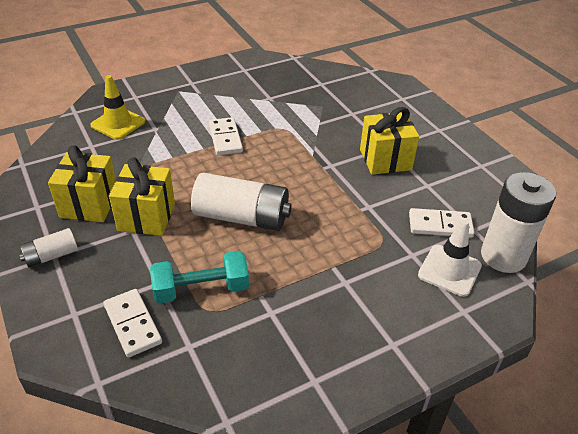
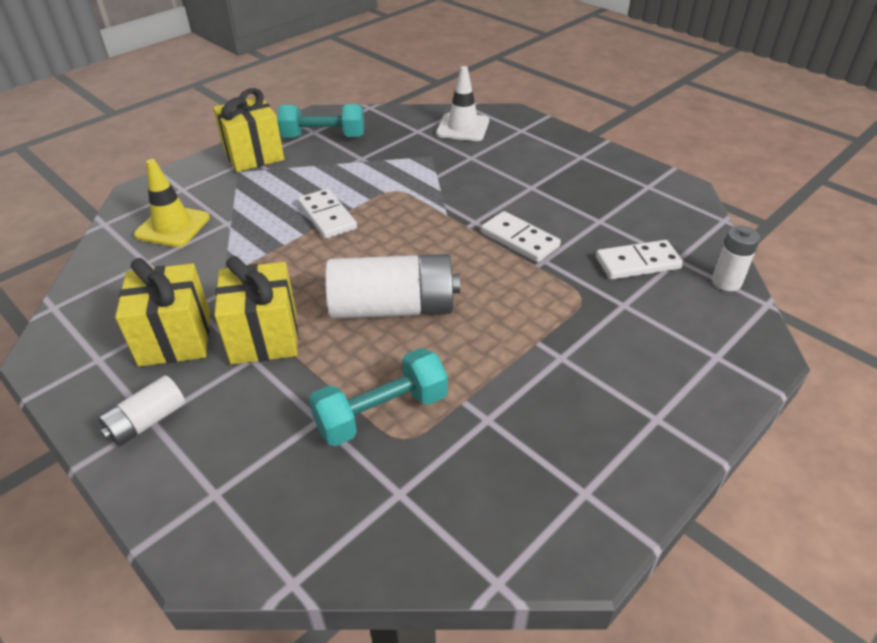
camera: 15 degrees left, 0 degrees up
white domino [104,289,162,358] -> white domino moved to [481,211,561,262]
yellow gift [360,107,419,175] -> yellow gift moved to [213,88,284,172]
white traffic cone [418,219,482,297] -> white traffic cone moved to [436,66,489,141]
white battery [481,172,556,273] -> white battery [712,226,760,291], size x0.52
none -> turquoise dumbbell [277,104,364,138]

